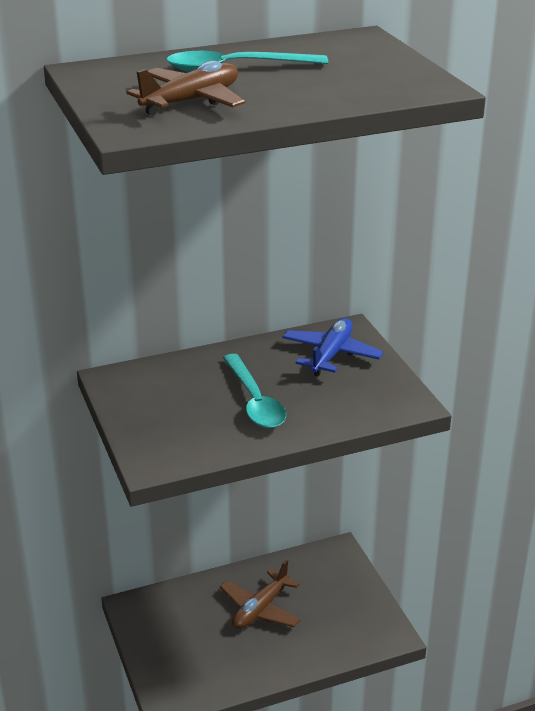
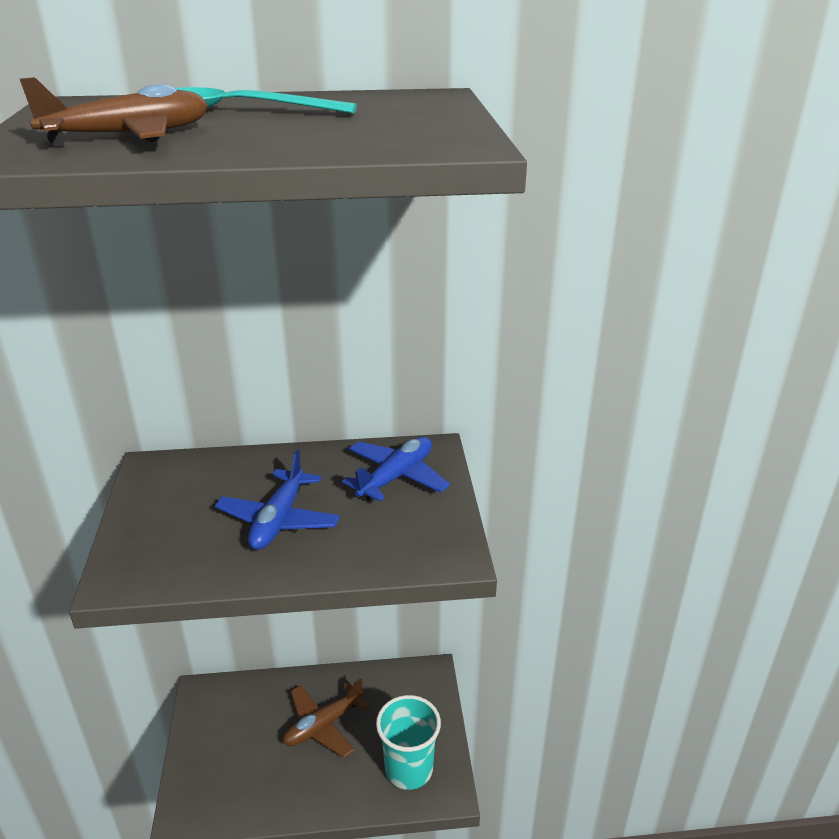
camera: 15 degrees right, 0 degrees up
turquoise spoon [223,354,286,428] -> blue plane [215,449,340,550]
none -> turquoise cup [376,695,441,790]

